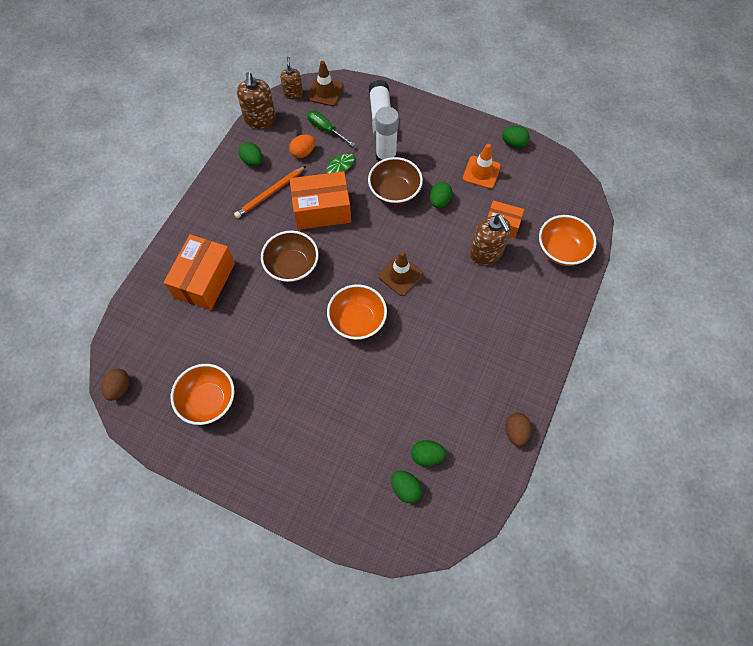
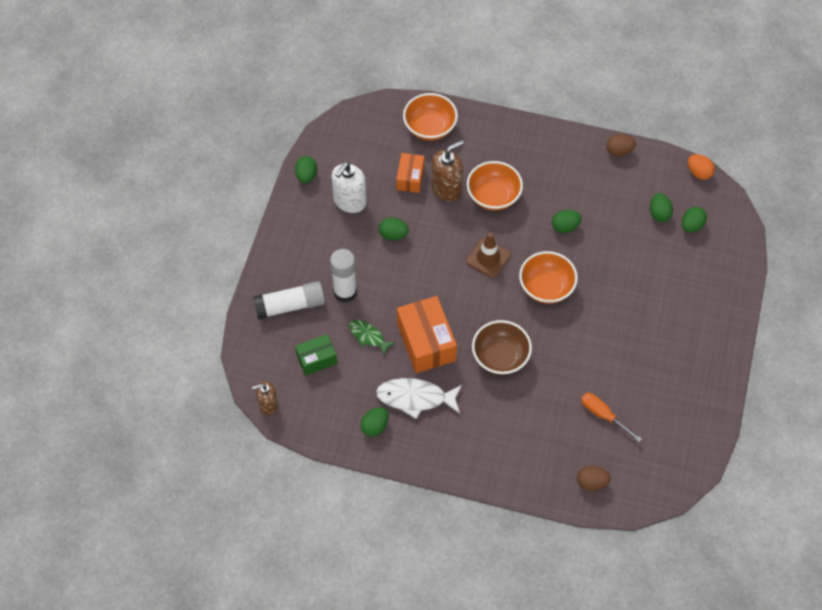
camera: 100 degrees left, 5 degrees down
brown egg [102,369,130,401] -> brown egg moved to [577,466,611,491]
orange box [164,234,235,310] -> none
orange bowl [171,364,235,425] -> orange bowl moved to [467,161,523,211]
orange pencil [234,166,306,218] -> white fish [376,378,462,419]
brown soap dispenser [237,72,276,129] -> none
orange egg [289,134,315,158] -> orange egg moved to [688,154,715,180]
brown traffic cone [307,61,343,106] -> none
green screwdriver [307,110,355,147] -> green box [295,334,337,376]
brown bowl [368,157,423,205] -> none
orange traffic cone [463,144,501,189] -> white soap dispenser [331,162,367,213]
none -> green egg [552,210,582,233]
none -> orange screwdriver [581,393,642,442]

